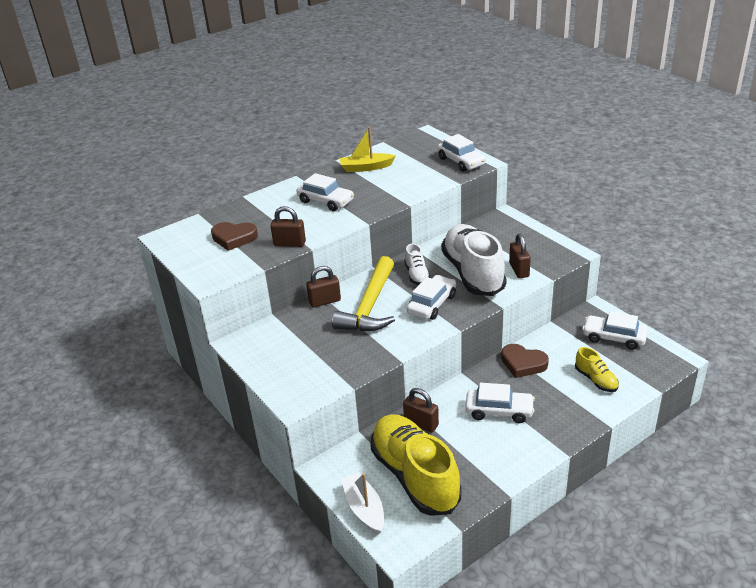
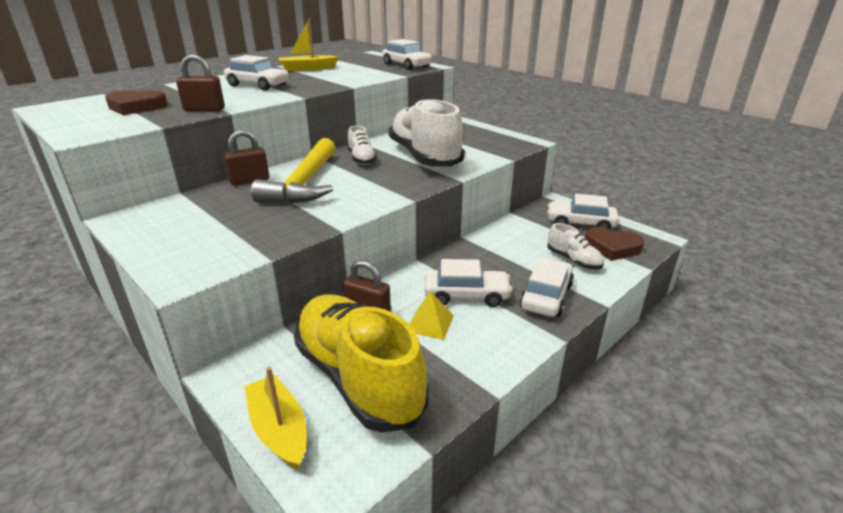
camera: 10 degrees left, 5 degrees down
white boat [341,472,384,534] -> yellow boat [245,367,307,470]
white car [407,275,456,320] -> white car moved to [519,258,574,317]
brown heart [501,344,549,378] -> brown heart moved to [585,227,645,261]
brown padlock [509,234,531,278] -> none
yellow shoe [575,347,619,392] -> white shoe [547,223,604,269]
none -> yellow pyramid [409,291,454,340]

